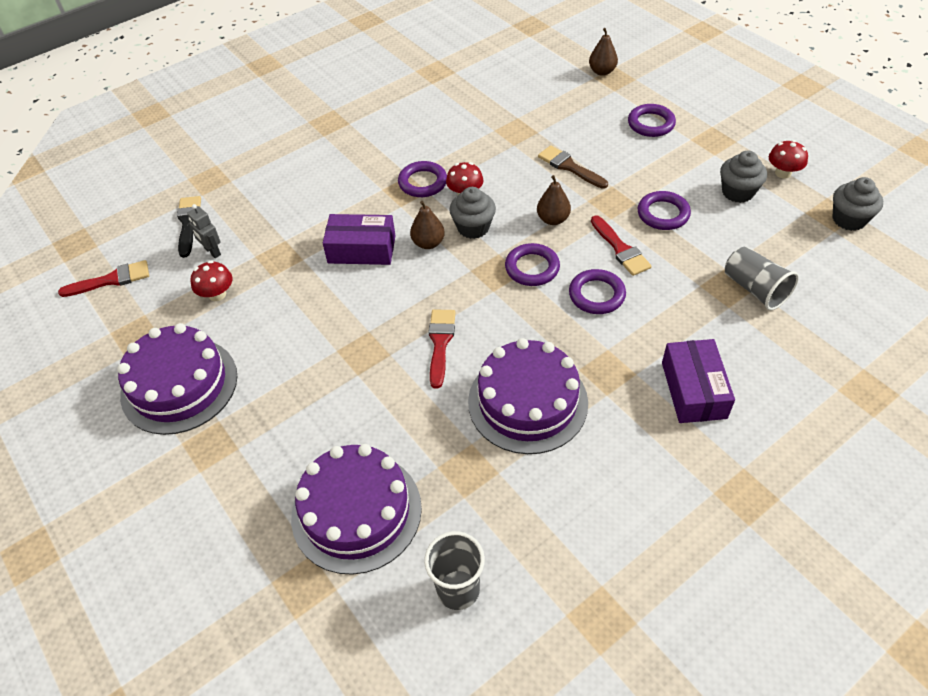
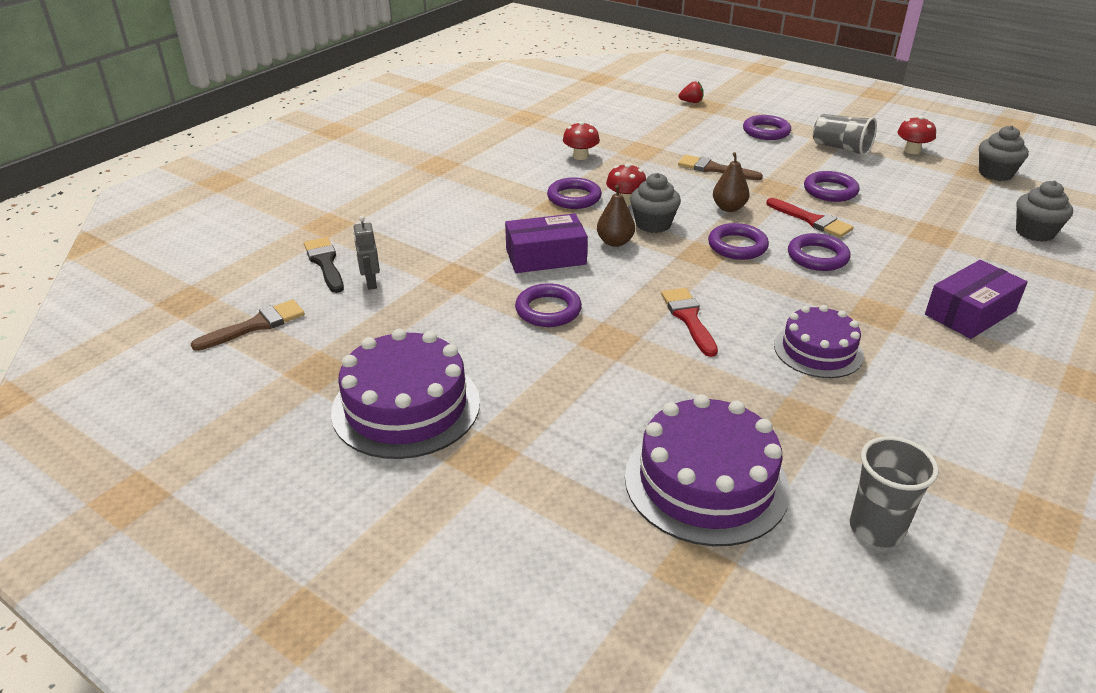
camera: 20 degrees left, 15 degrees down
red brush [58,260,149,297] -> brown brush [191,300,305,351]
grey robot [187,204,221,258] -> grey robot turned 45 degrees clockwise [353,216,380,290]
red mushroom [191,261,232,301] -> red mushroom moved to [563,121,600,160]
purple cake [468,338,588,454] -> purple cake [774,305,864,378], size x0.64
brown pear [589,28,618,76] -> red strawberry [679,81,704,103]
purple box [662,339,735,423] -> purple box turned 75 degrees clockwise [925,260,1028,339]
grey cupcake [720,151,767,203] -> grey cupcake moved to [1016,181,1073,242]
grey cup [725,246,799,310] -> grey cup moved to [813,114,877,157]
none -> purple ring [515,283,582,327]

